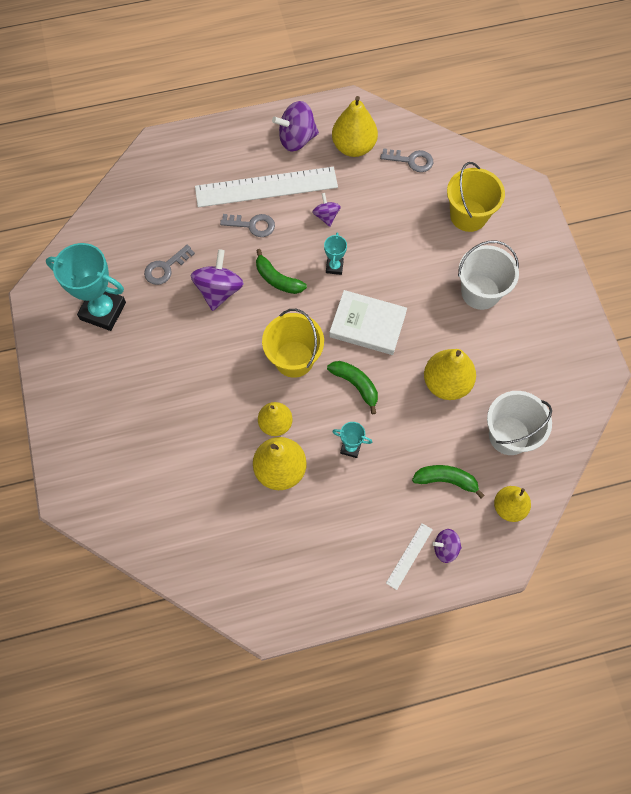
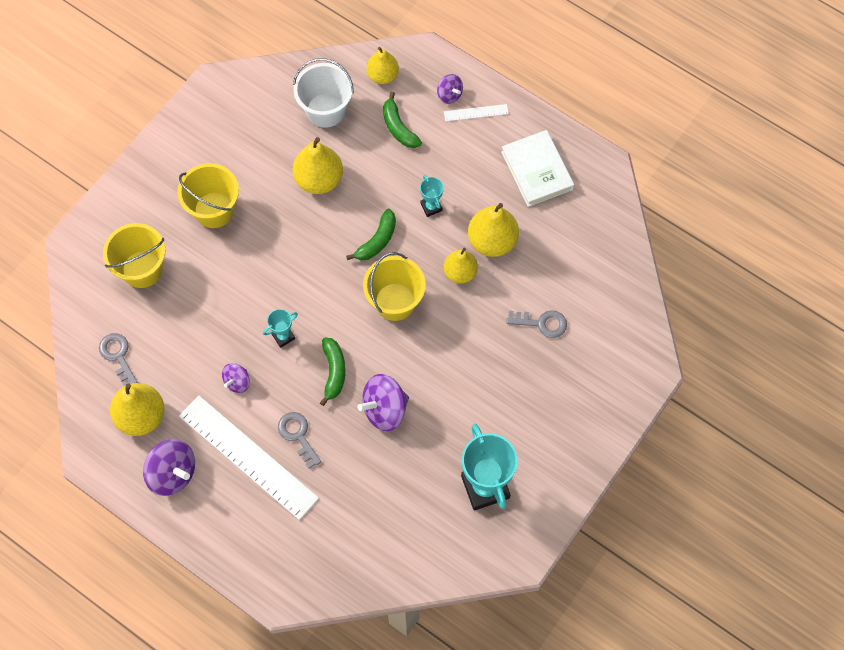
camera: 130 degrees left, 0 degrees up
grey key [144,245,195,285] -> grey key moved to [506,310,567,338]
green banana [327,361,378,414] -> green banana turned 150 degrees counterclockwise [346,209,396,261]
white book [329,290,407,355] -> white book moved to [501,130,574,207]
white bucket [458,241,519,310] -> yellow bucket [177,163,239,228]

